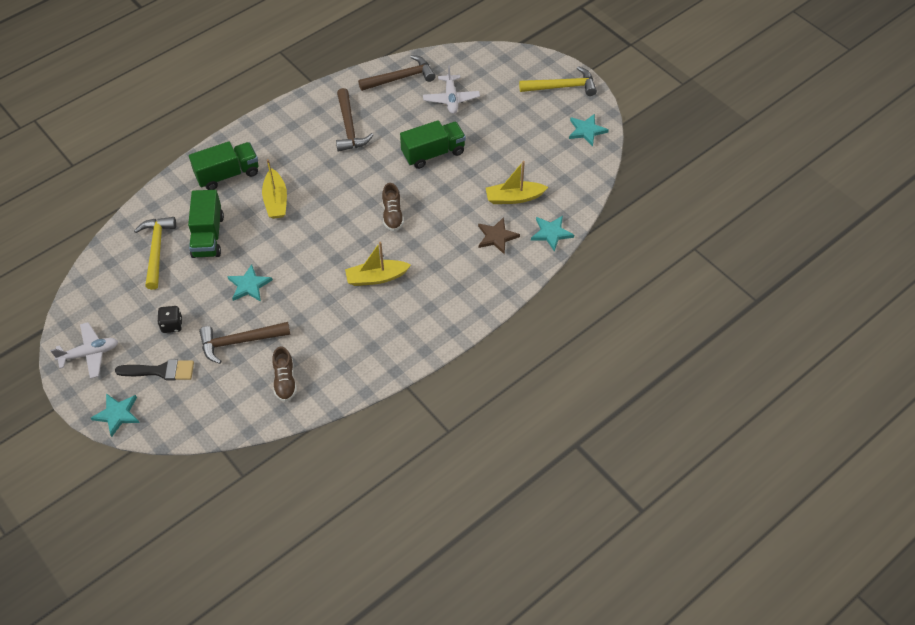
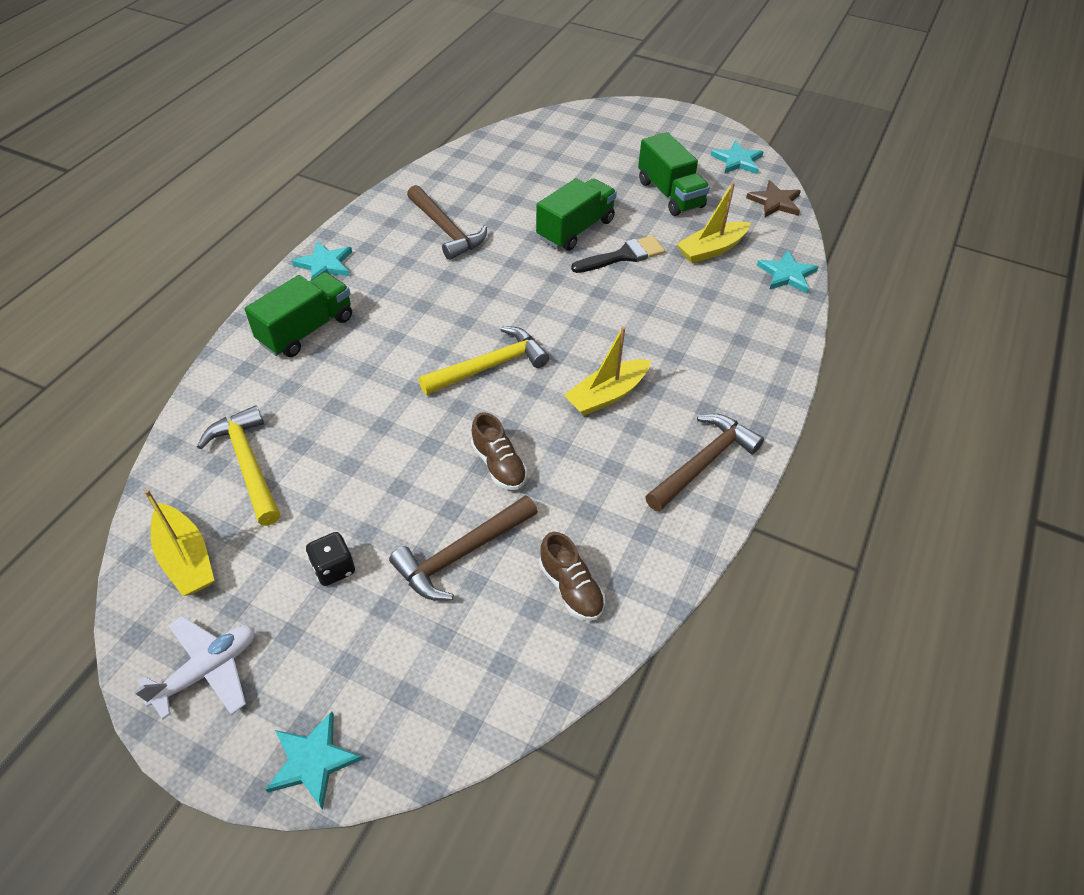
camera: 25 degrees left, 5 degrees down
black brush [115,359,194,381] -> black brush moved to [571,235,665,273]
green truck [188,190,224,258] -> green truck moved to [638,132,710,216]
turquoise star [227,264,273,302] -> turquoise star moved to [292,241,352,280]
yellow boat [262,159,287,219] -> yellow boat moved to [144,489,214,596]
brown hammer [358,55,436,91] -> brown hammer moved to [645,414,764,512]
brown shoe [382,183,404,231] -> brown shoe moved to [471,412,527,490]
white plane [423,65,480,114] -> none
brown star [478,217,520,255] -> brown star moved to [746,180,801,217]
yellow hammer [519,66,597,96] -> yellow hammer moved to [419,326,549,395]

